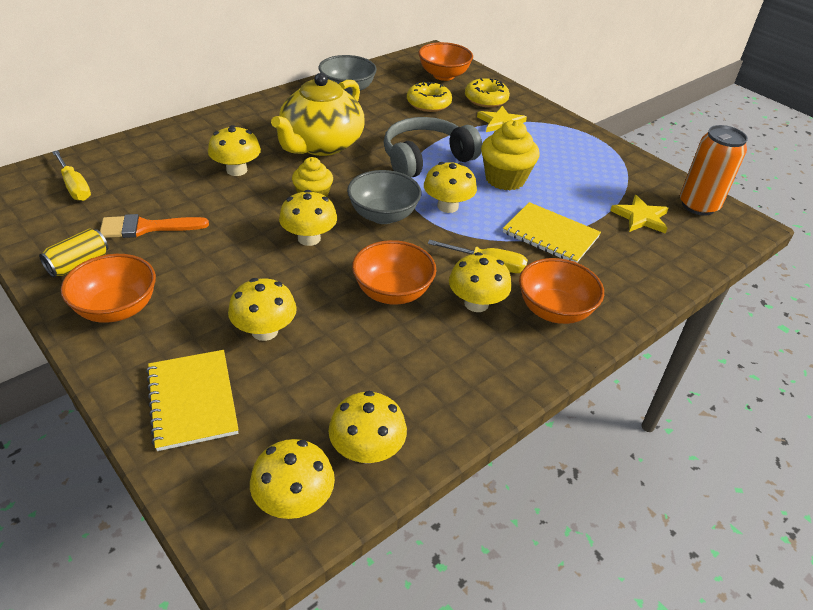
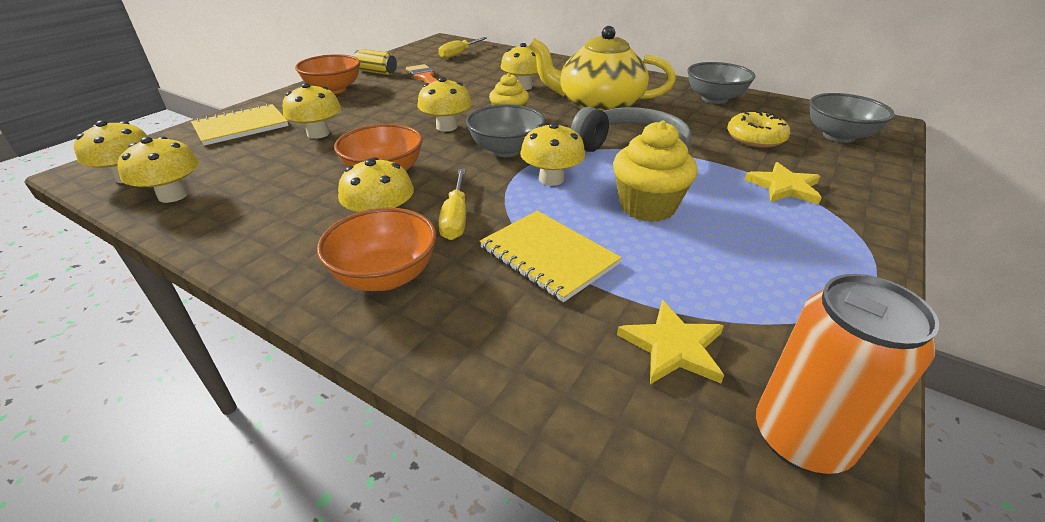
camera: 75 degrees right, 5 degrees down
orange bowl [418,42,473,81] -> grey bowl [809,93,894,143]
yellow donut [465,78,510,108] -> none
yellow notebook [503,202,601,263] -> yellow notebook turned 60 degrees counterclockwise [480,211,622,302]

